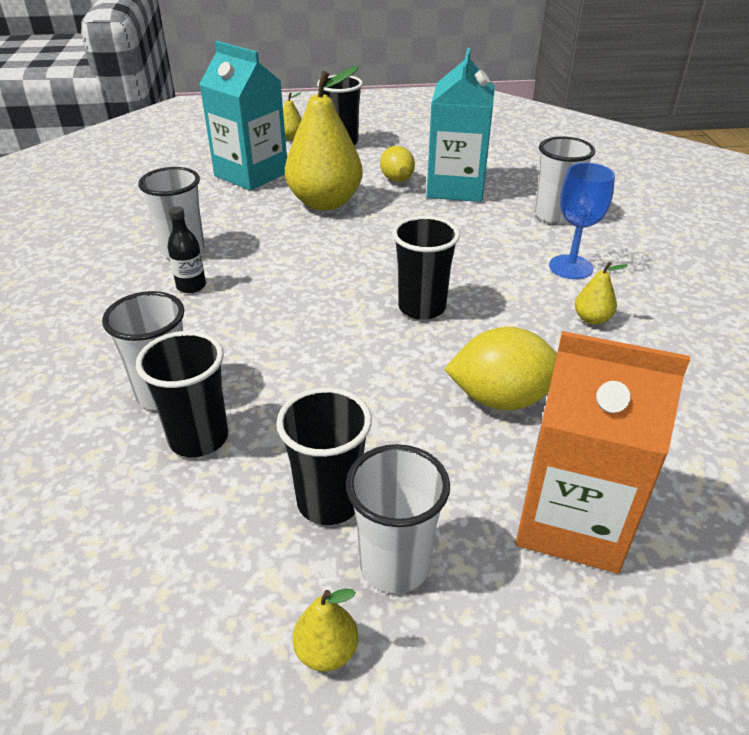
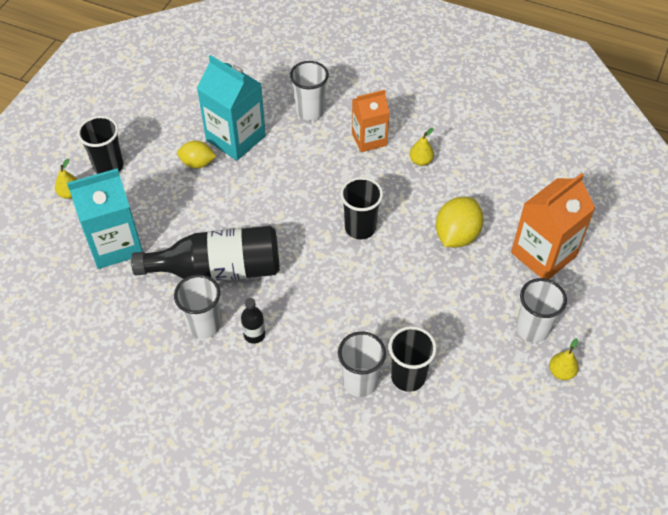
camera: 60 degrees left, 15 degrees up
black cup [276,387,372,525] -> none
yellow pear [285,66,363,211] -> none
blue goblet [549,163,615,279] -> orange carton [352,90,390,152]
none -> black bottle [131,226,280,281]

